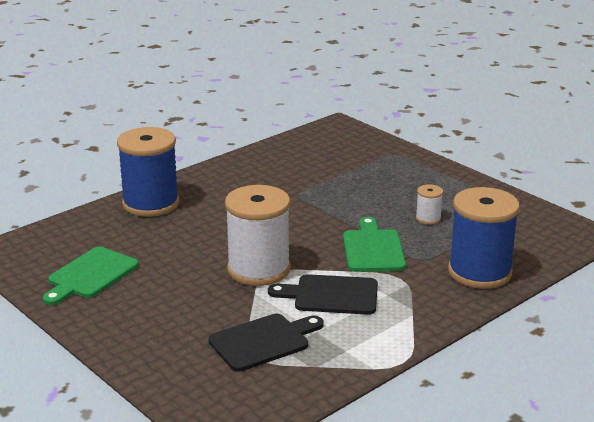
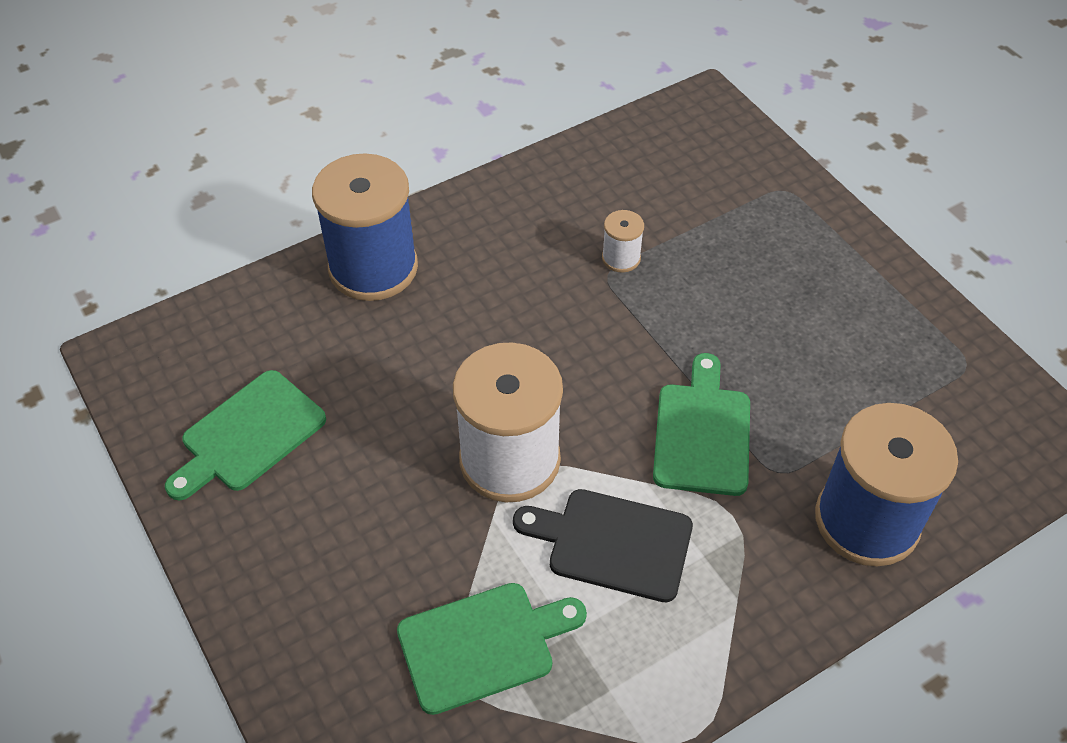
camera: 10 degrees right, 25 degrees up
black cutting board [208,314,324,371] -> green cutting board [397,583,587,715]
white spool [416,184,443,225] -> white spool moved to [602,210,644,273]

